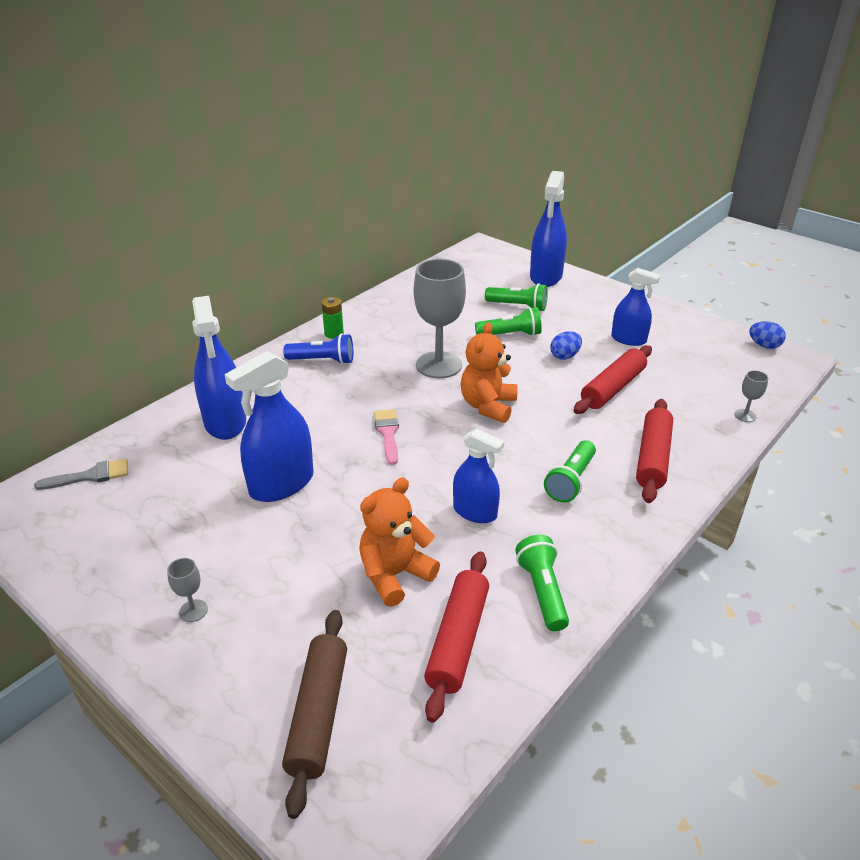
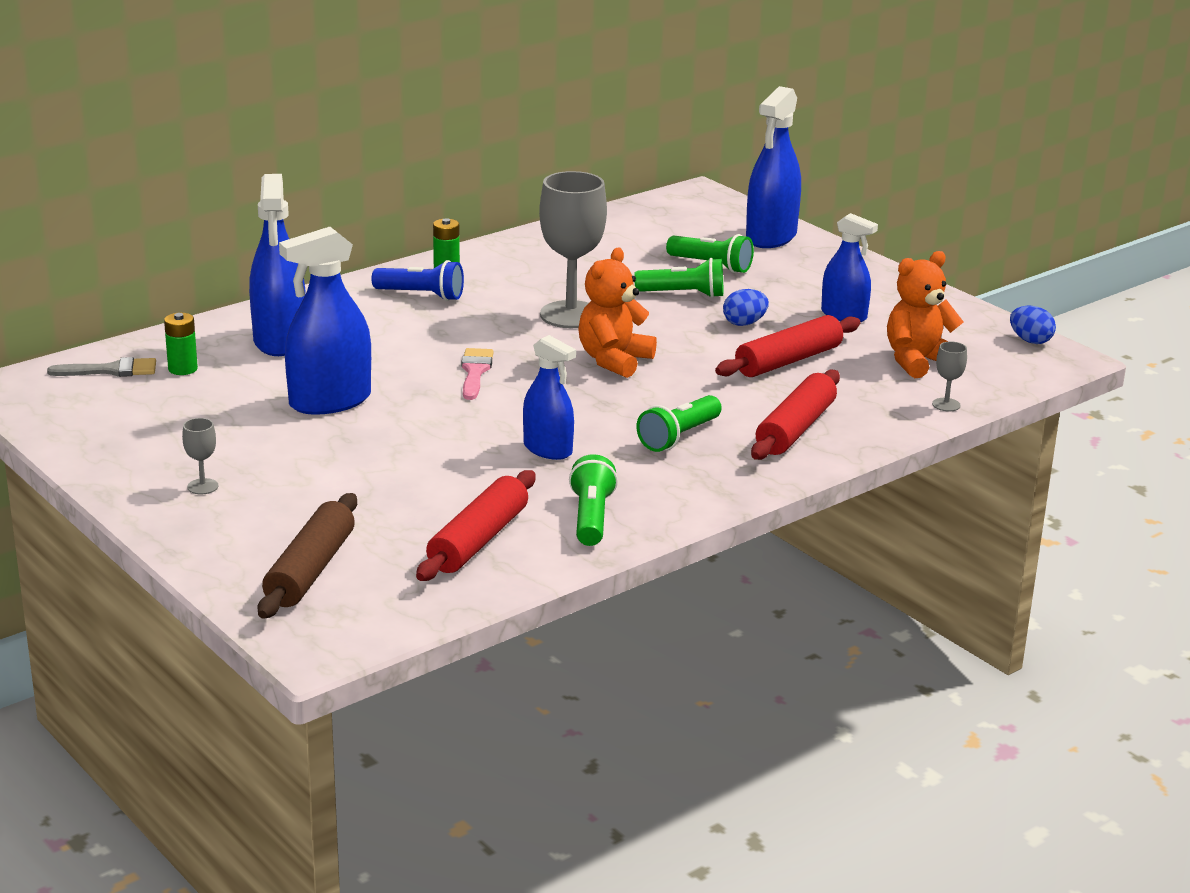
camera: 10 degrees right, 10 degrees down
orange teddy bear [359,478,440,607] -> orange teddy bear moved to [887,251,964,378]
none -> green battery [164,313,198,375]

